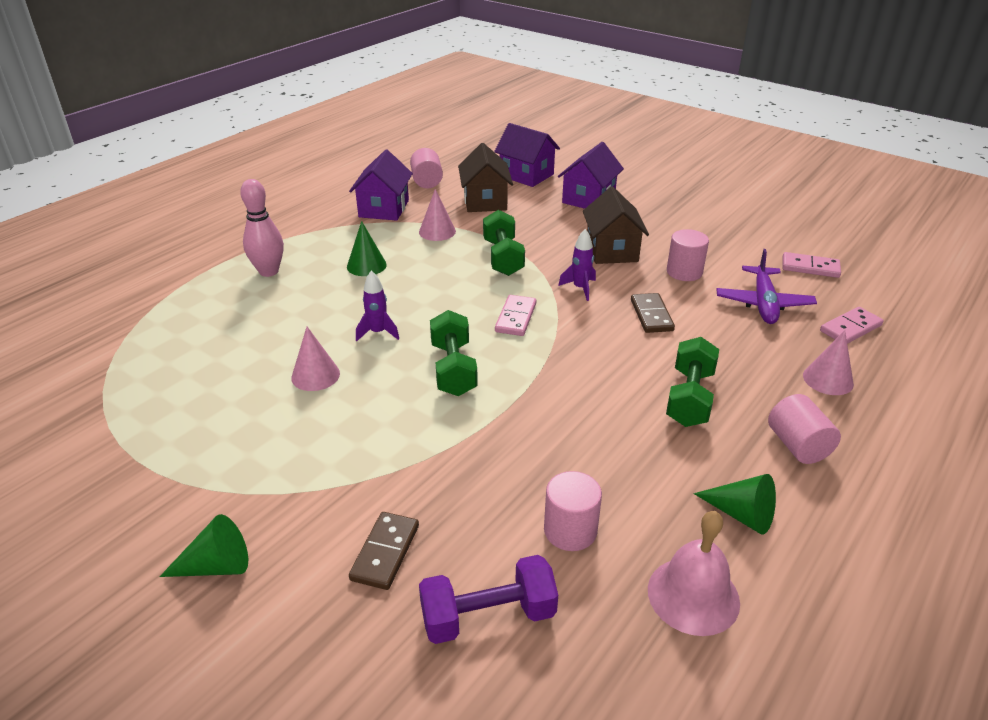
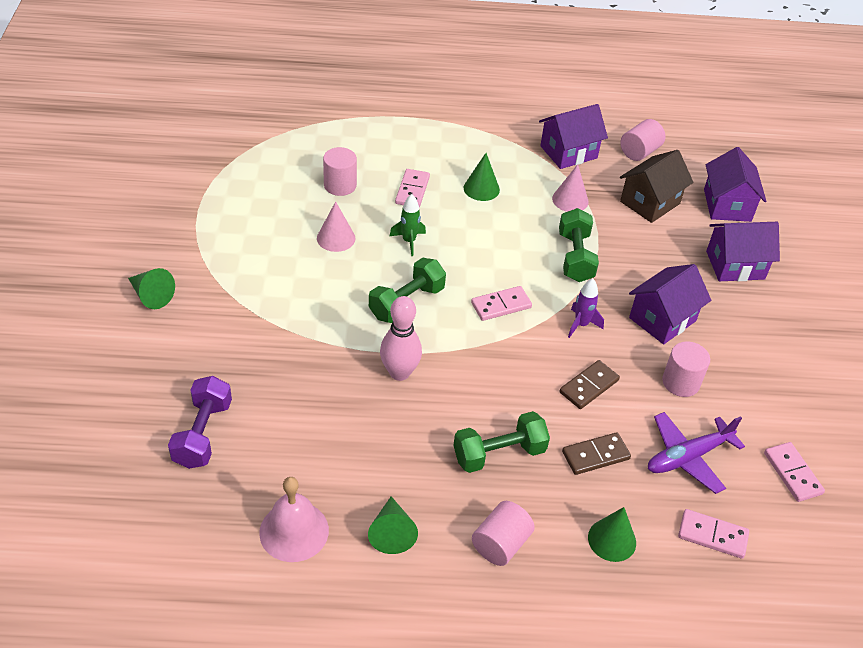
camera: 50 degrees right, 10 degrees up
pink bowling pin [240,179,284,277] -> pink bowling pin moved to [380,296,422,381]
brown domino [349,512,419,590] -> brown domino moved to [562,432,631,475]
purple rocket [356,270,399,341] -> green rocket [390,194,426,256]
purple dumbbell [419,555,558,644] -> purple dumbbell turned 60 degrees clockwise [168,376,232,469]
green dumbbell [483,210,525,276] -> green dumbbell turned 45 degrees counterclockwise [559,208,599,282]
pink cylinder [544,471,602,551] -> pink cylinder moved to [323,147,357,196]
brown house [583,186,649,264] -> purple house [629,264,711,344]
pink cone [803,330,854,395] -> green cone [588,507,636,562]
none -> pink domino [395,169,430,208]

